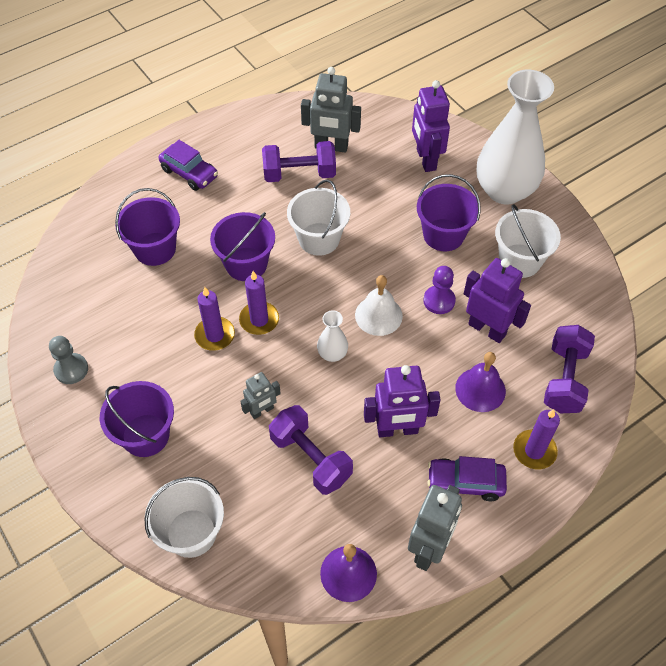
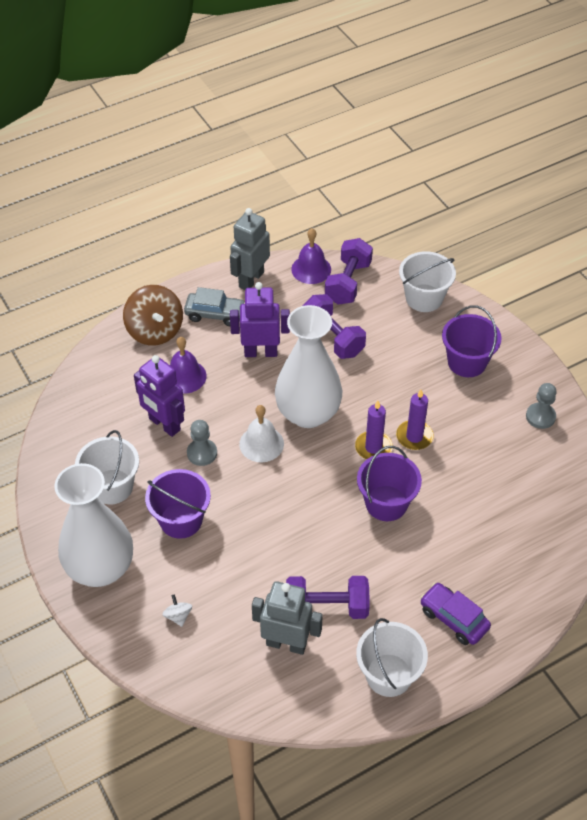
camera: 175 degrees left, 5 degrees down
purple bucket [115,188,180,266] -> none
grey robot [240,372,281,419] -> none
white bucket [287,179,350,256] -> white bucket moved to [356,618,428,697]
white vase [317,310,348,362] -> white vase [275,305,342,428], size x2.39
purple robot [412,80,450,172] -> white spinning top [163,594,192,627]
purple pawn [423,266,456,314] -> grey pawn [187,420,217,466]
purple car [427,456,507,501] -> grey car [184,287,245,326]
purple candle [513,409,560,469] -> brown spinning top [123,285,183,346]
purple dumbbell [544,325,595,413] -> purple dumbbell moved to [325,238,373,305]

